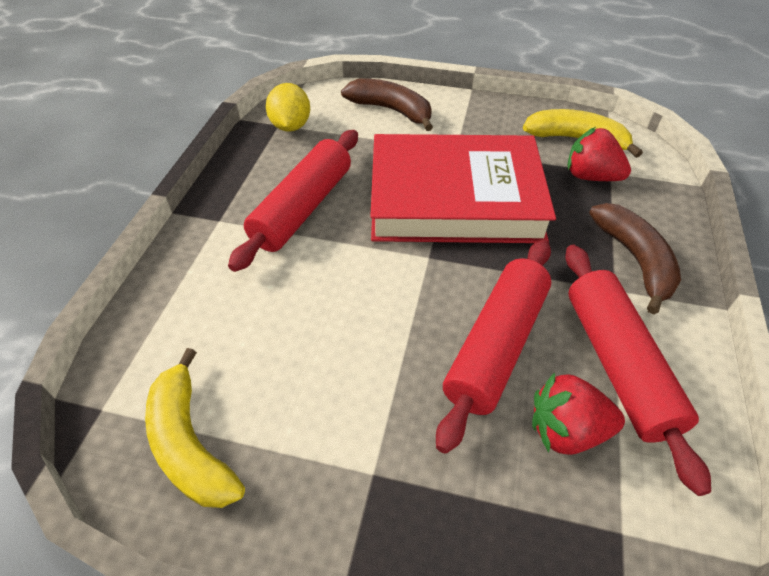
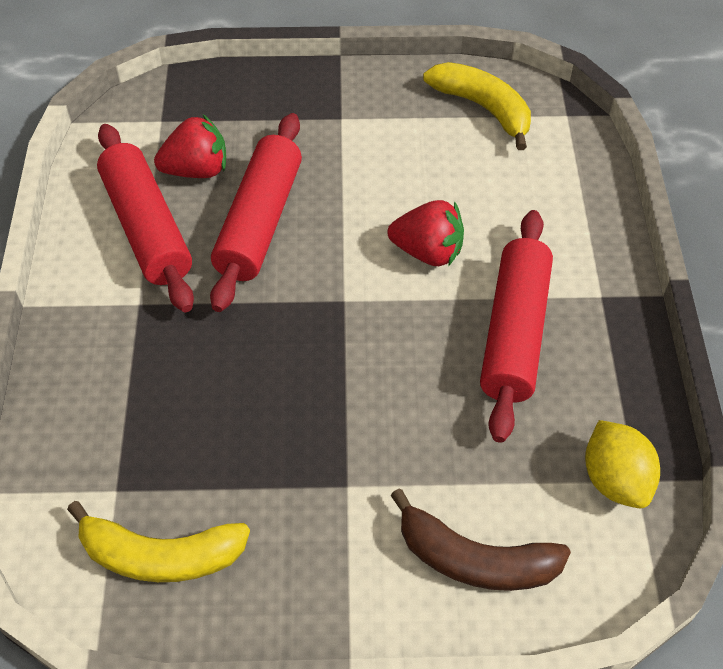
camera: 165 degrees right, 5 degrees up
red book [370,134,556,243] -> none
red strawberry [568,127,631,181] -> red strawberry moved to [387,200,464,267]
brown banana [589,203,681,314] -> none

